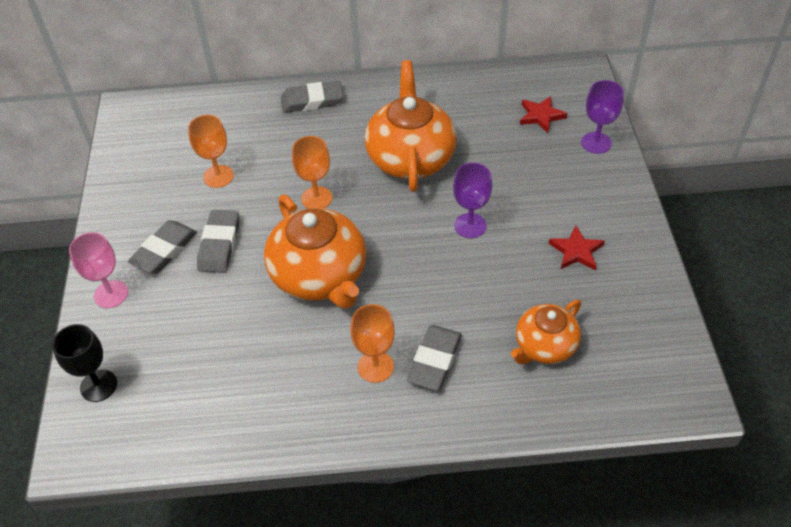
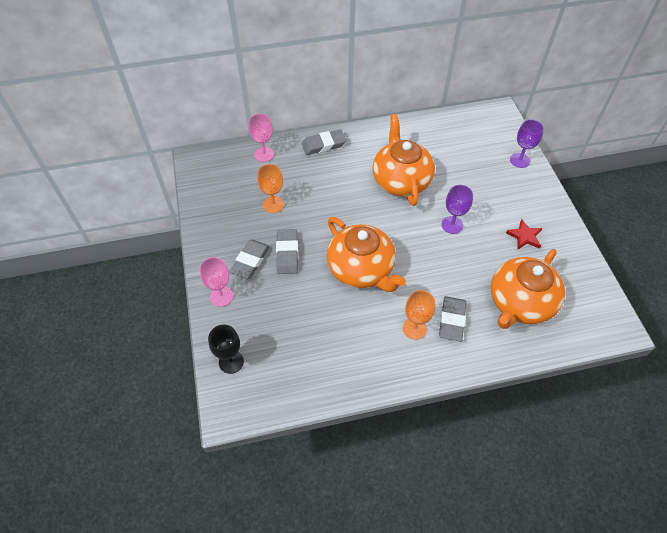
camera: 10 degrees left, 5 degrees up
orange goblet [292,136,332,209] -> none
orange teapot [511,300,581,364] -> orange teapot [491,249,565,329], size x1.68
red star [520,96,568,133] -> none
none -> pink goblet [249,114,274,162]

